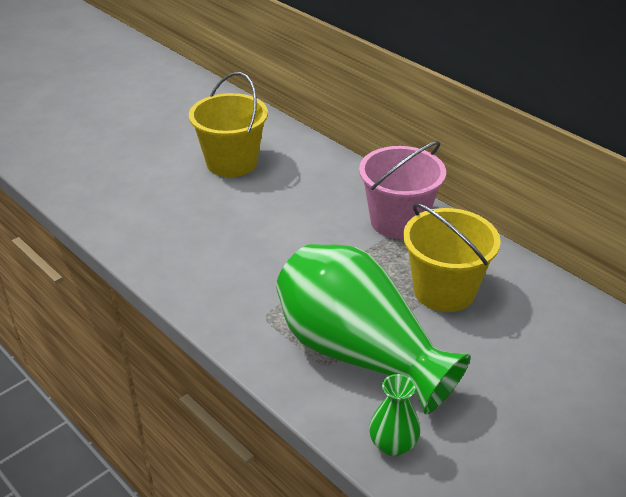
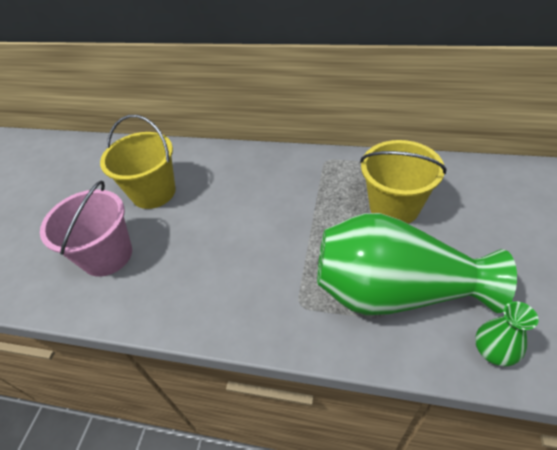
camera: 30 degrees left, 10 degrees up
pink bucket [359,141,446,239] -> pink bucket moved to [40,180,132,277]

